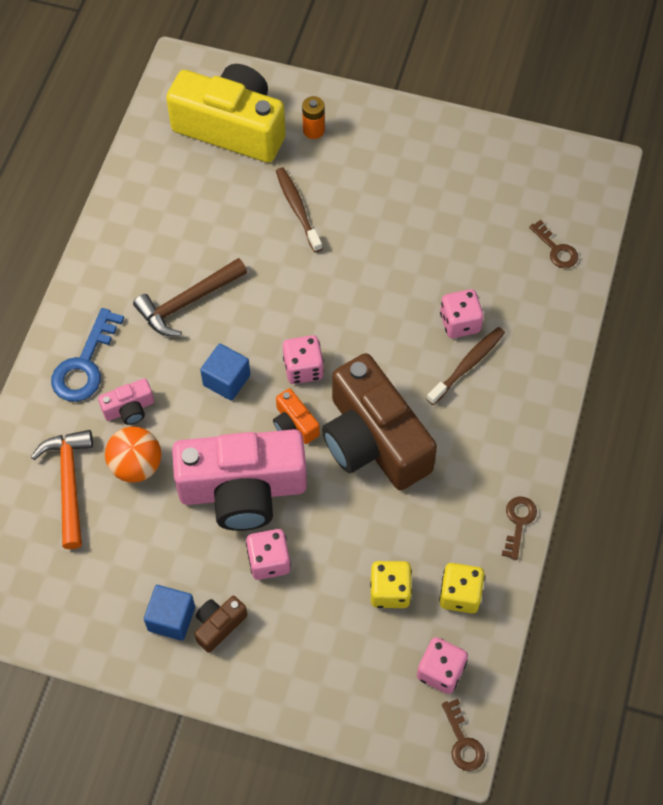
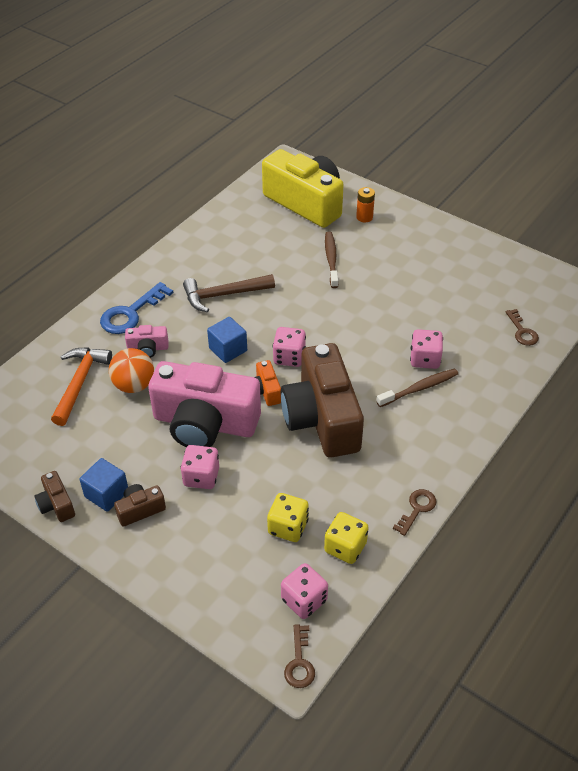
camera: 20 degrees right, 15 degrees down
none -> brown camera [34,471,75,522]

